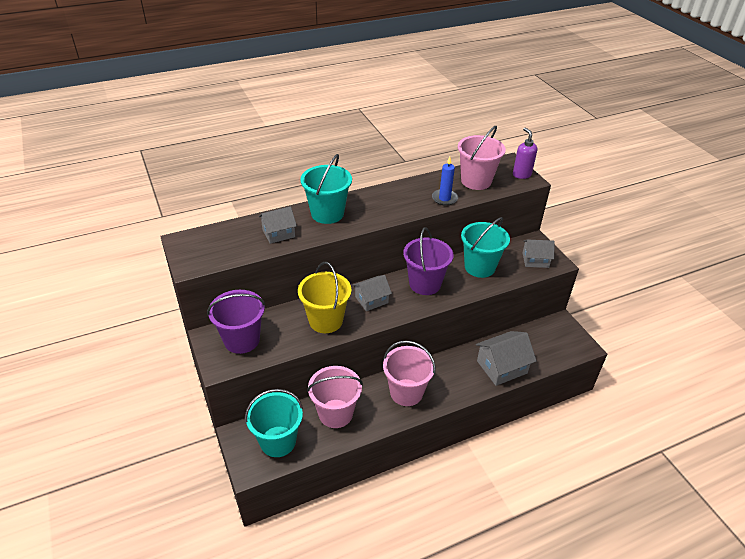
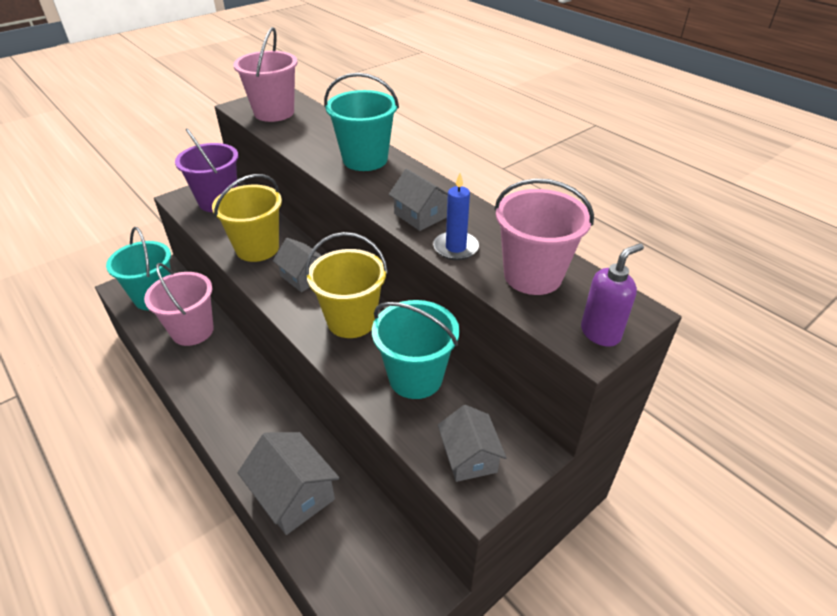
camera: 75 degrees right, 0 degrees up
grey house [259,206,297,244] -> grey house moved to [389,169,448,231]
pink bucket [383,340,436,406] -> pink bucket moved to [233,27,298,122]
purple bucket [403,227,453,295] -> yellow bucket [305,232,388,338]

